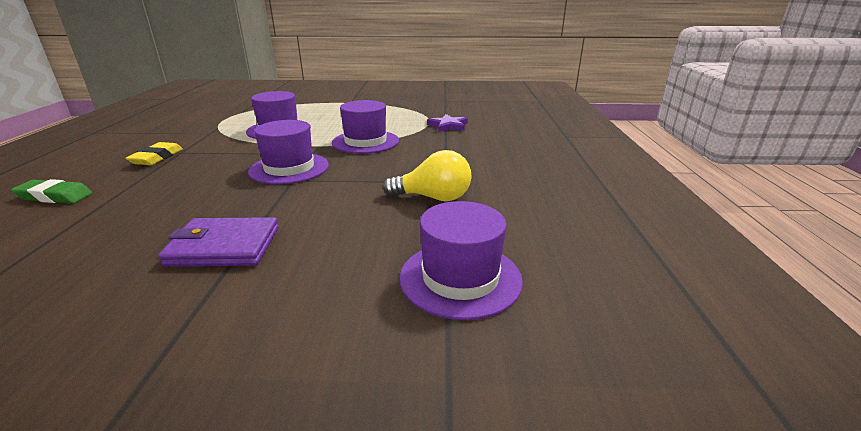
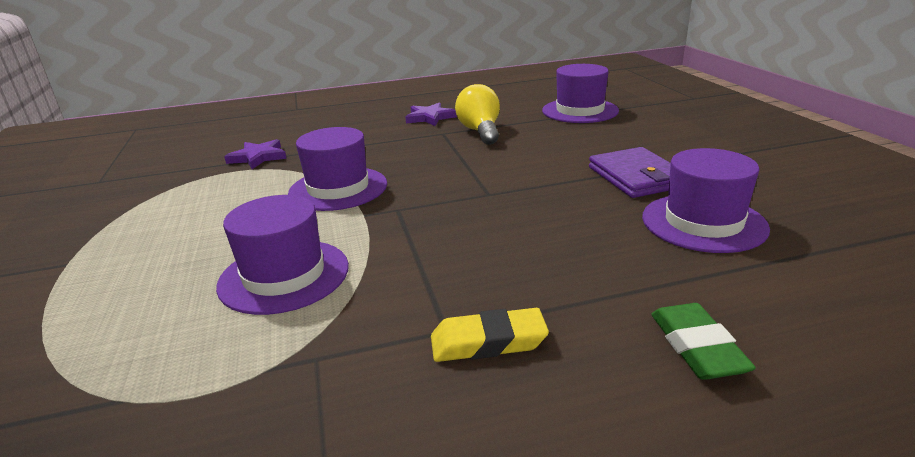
camera: 105 degrees left, 0 degrees up
purple hat [248,120,329,185] -> purple hat moved to [642,148,770,253]
none -> purple star [405,102,457,126]

